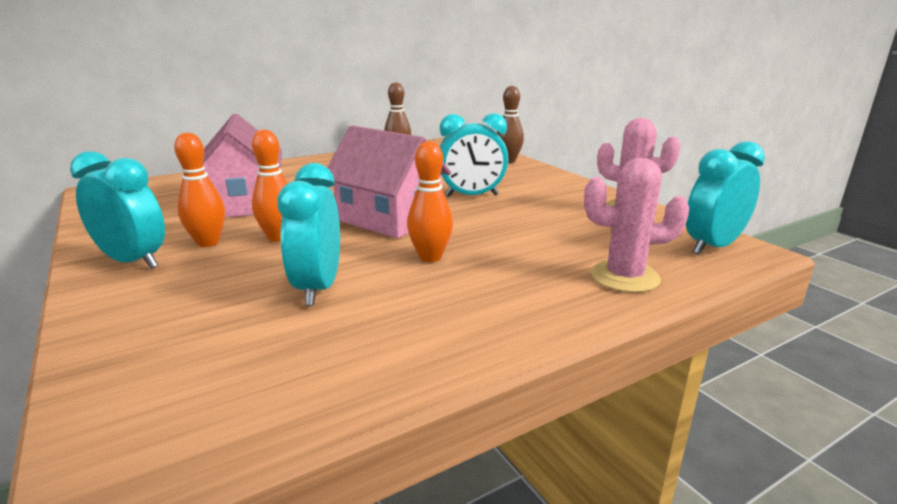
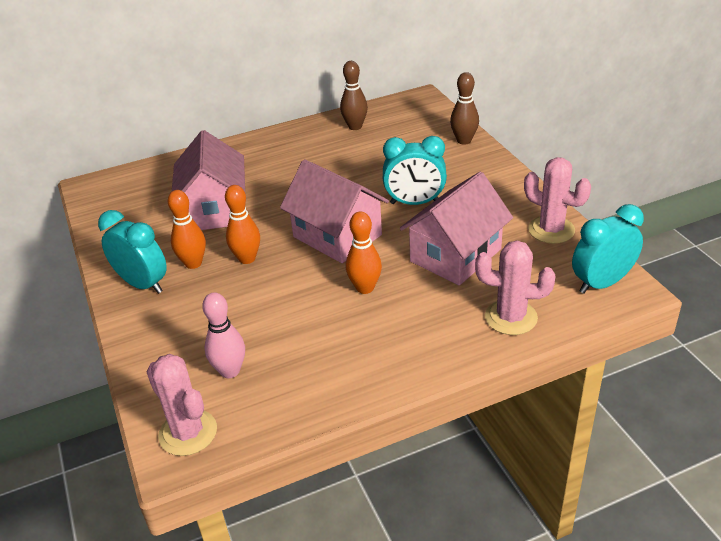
camera: 10 degrees right, 15 degrees up
turquoise clock [277,163,340,305] -> none
none -> pink cactus [146,354,217,456]
none -> pink bowling pin [202,292,245,378]
none -> pink house [400,172,513,285]

